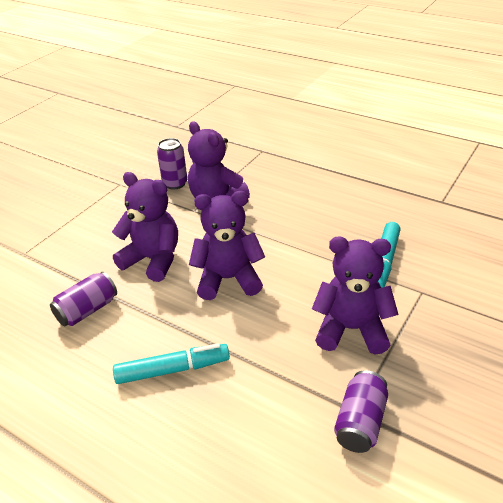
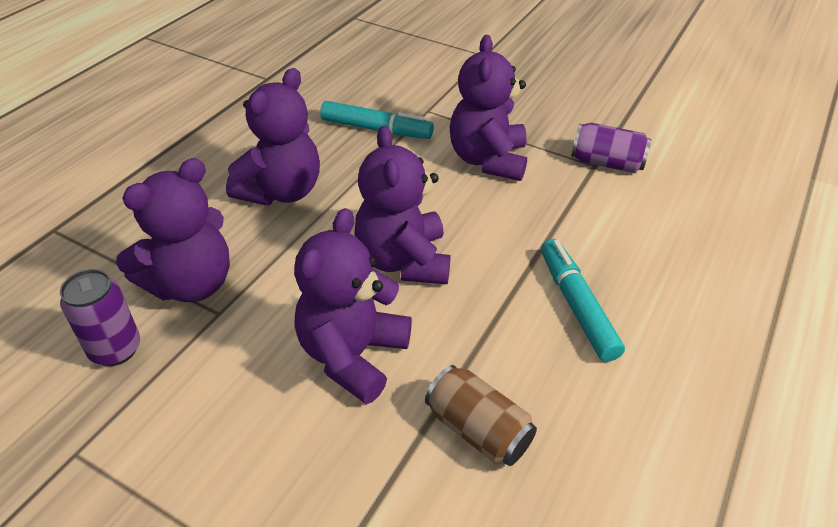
camera: 95 degrees left, 5 degrees up
purple can [50,272,117,326] -> brown can [425,365,537,466]
none -> purple teddy bear [226,68,320,206]

